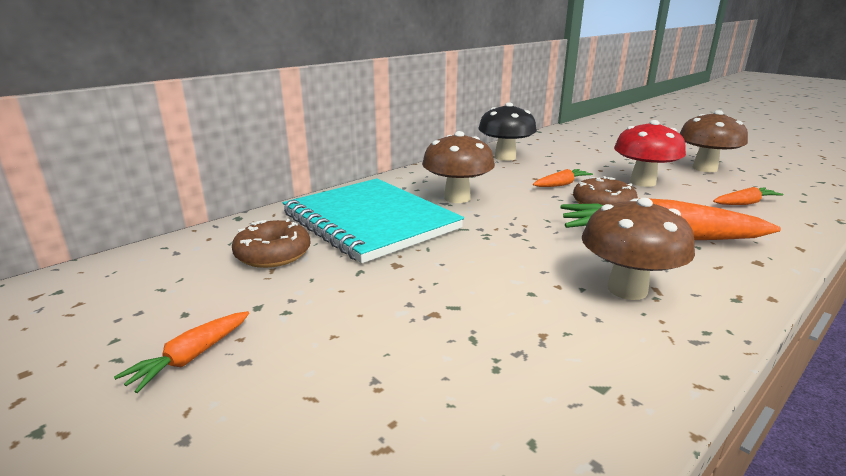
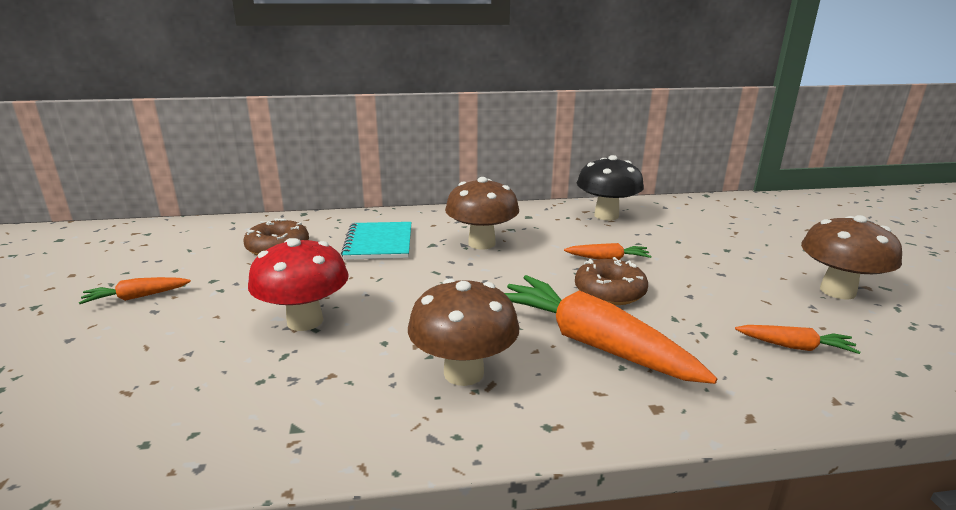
camera: 35 degrees right, 0 degrees up
turquoise notebook [283,179,464,263] -> turquoise notebook [341,222,411,260], size x0.57
red mushroom [614,120,686,187] -> red mushroom moved to [248,238,349,331]

